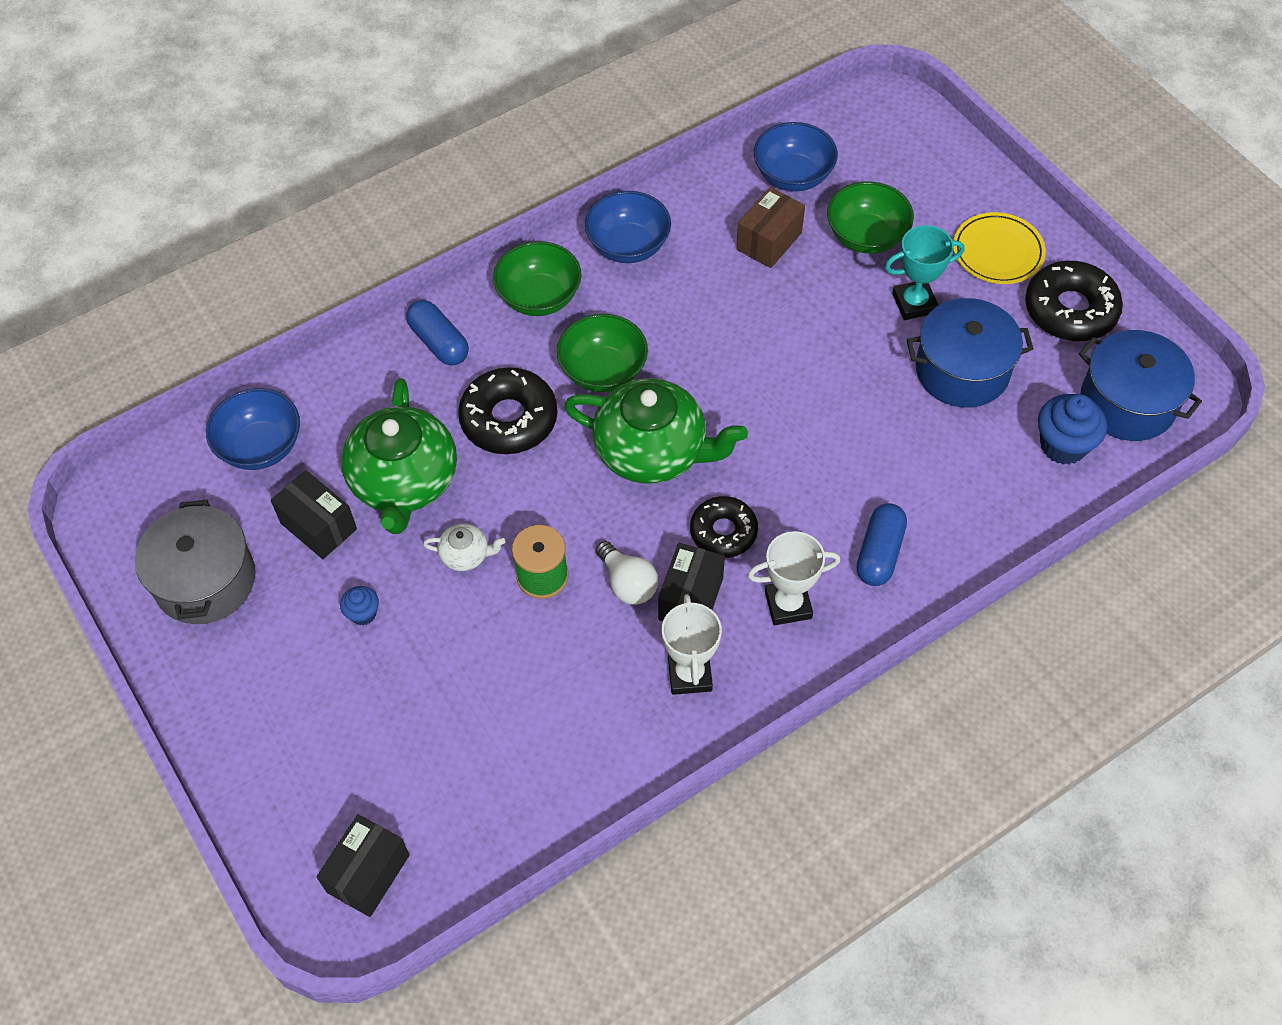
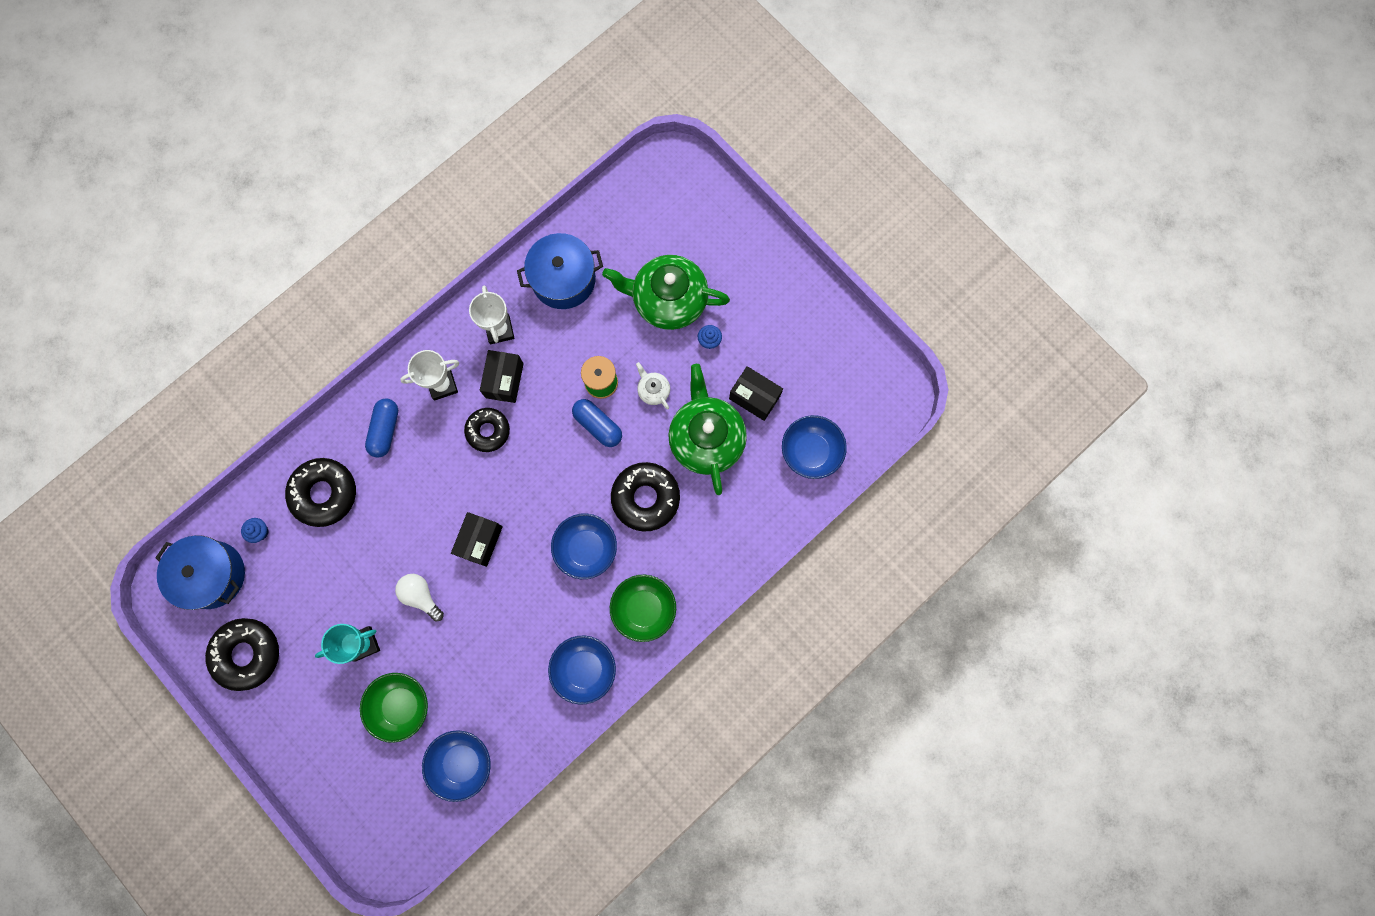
camera: 170 degrees right, 20 degrees up
grey pot [135,500,255,624] -> none
black box [316,814,410,917] -> black box moved to [451,512,503,567]
blue capsule [406,300,469,365] -> blue capsule moved to [572,399,622,447]
white teapot [423,524,506,571] -> white teapot turned 60 degrees clockwise [636,362,670,409]
green bowl [557,314,648,392] -> blue bowl [551,513,617,579]
green teapot [564,378,748,484] -> green teapot moved to [602,255,730,330]
white light bulb [596,541,658,605] -> white light bulb moved to [395,574,444,622]
brown box [736,187,805,268] -> none
blue pot [907,298,1034,408] -> blue pot moved to [517,233,603,309]
yellow plate [953,212,1046,284] -> none
blue cupcake [1038,394,1107,465] -> blue cupcake [241,518,268,543], size x0.54
none -> black donut [285,458,356,527]

